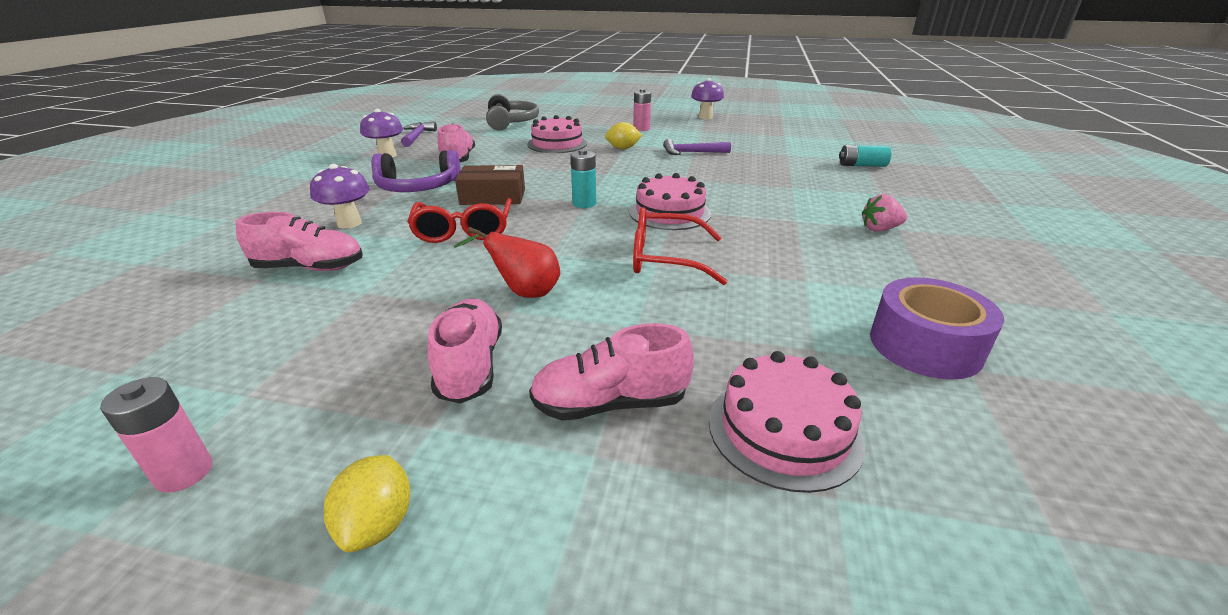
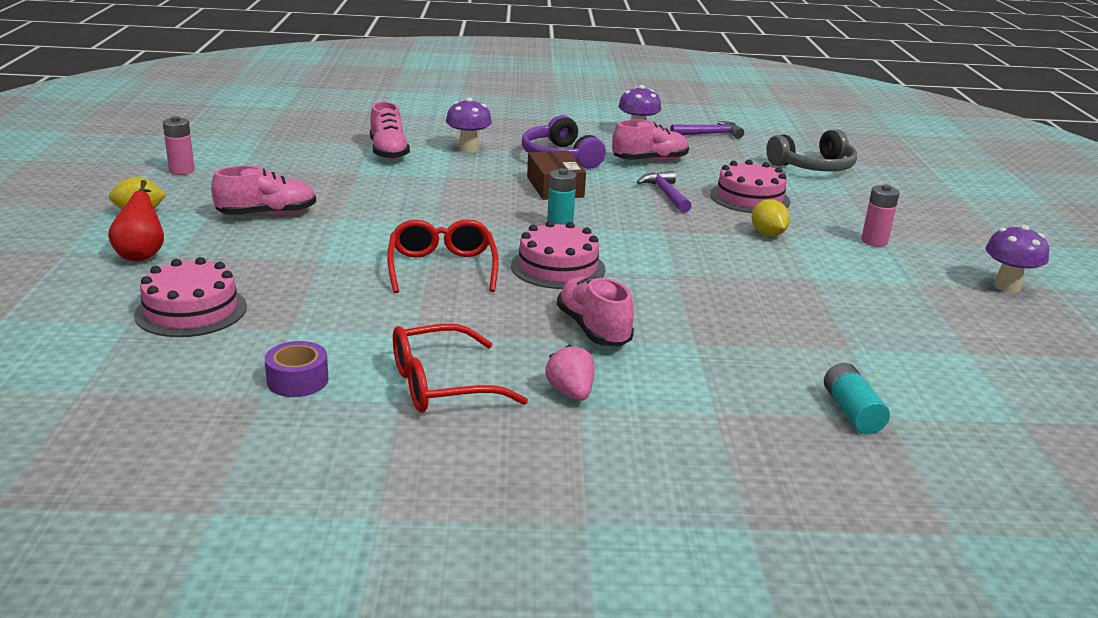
camera: 75 degrees right, 5 degrees down
red glasses [407,198,512,243] -> red glasses moved to [393,324,528,413]
red pear [454,227,560,298] -> red pear moved to [108,180,164,261]
pink shoe [529,323,694,420] -> pink shoe moved to [557,277,634,346]
purple hammer [663,139,731,155] -> purple hammer moved to [637,171,692,213]
purple tape [870,277,1004,380] -> purple tape [265,341,329,397], size x0.60

